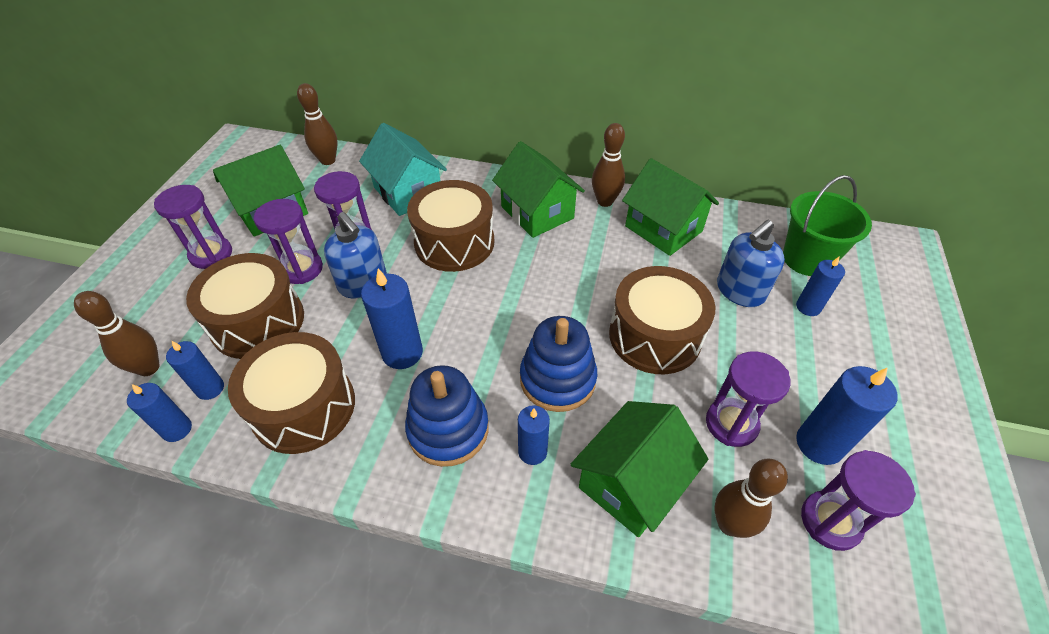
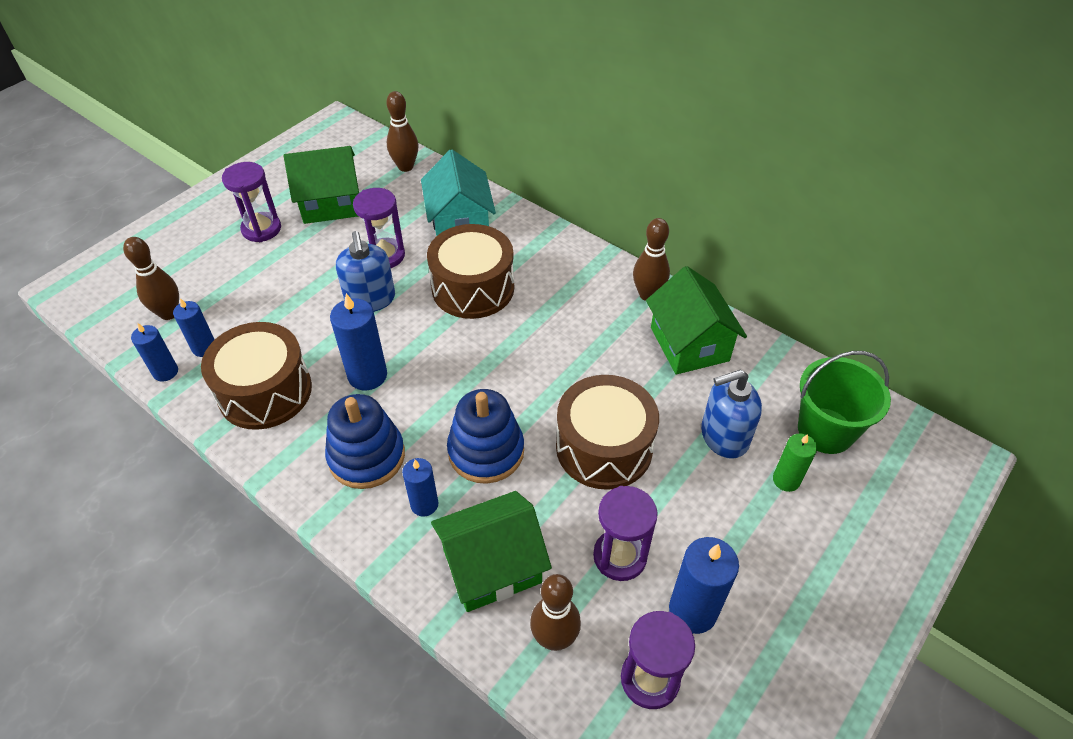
camera: 25 degrees right, 0 degrees up
brown drum [186,253,304,359] -> none
purple hourglass [254,199,323,284] -> none
green house [492,141,585,238] -> none
blue candle [796,257,845,316] -> green candle [773,434,817,492]

